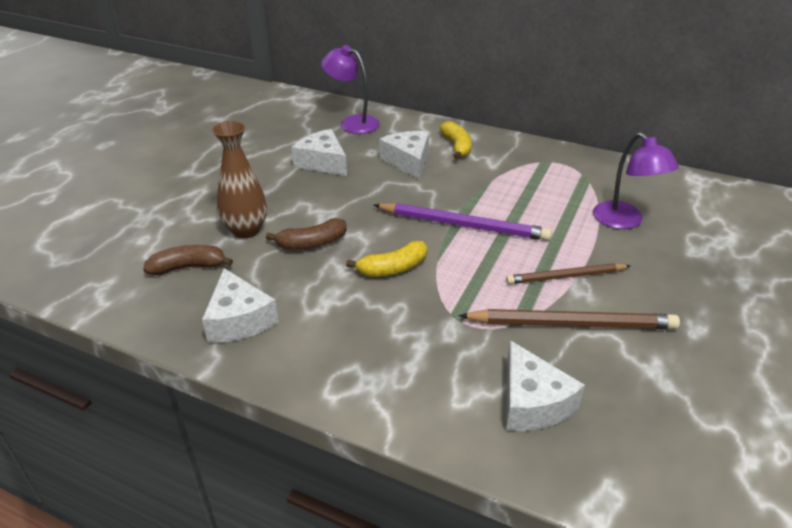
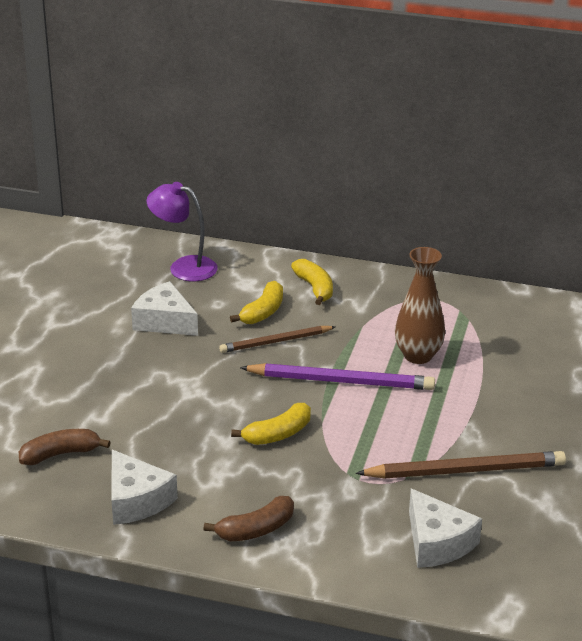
camera: 10 degrees left, 5 degrees down
brown vase [212,121,267,238] -> brown vase moved to [395,247,445,364]
brown banana [266,218,347,250] -> brown banana moved to [203,496,294,541]
white cheese [380,131,429,180] -> yellow banana [230,281,283,324]
brown pencil [506,263,630,284] -> brown pencil moved to [219,326,335,353]
purple lamp [593,132,679,229] -> none

